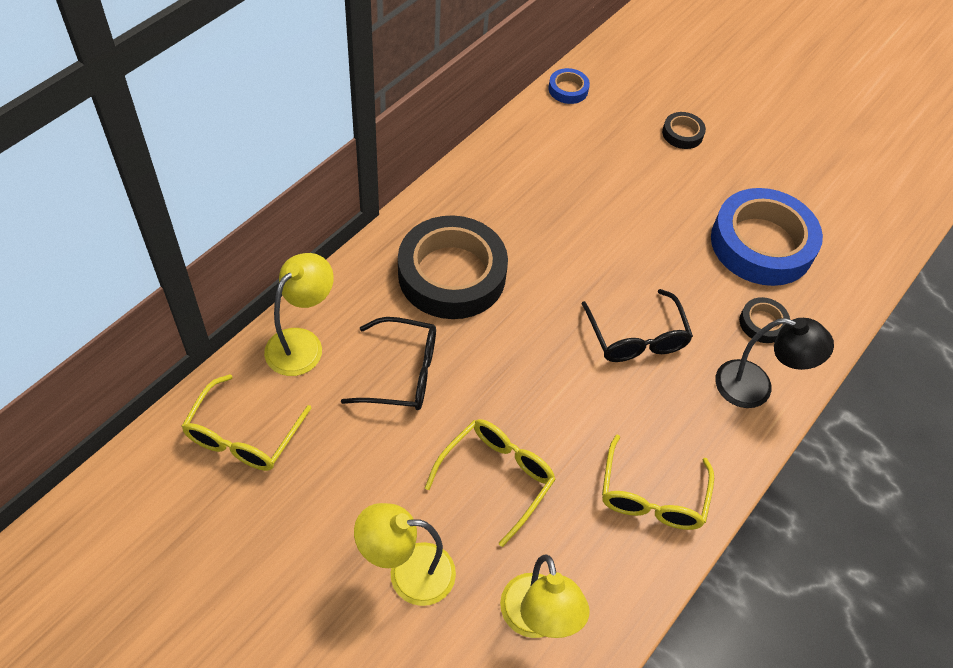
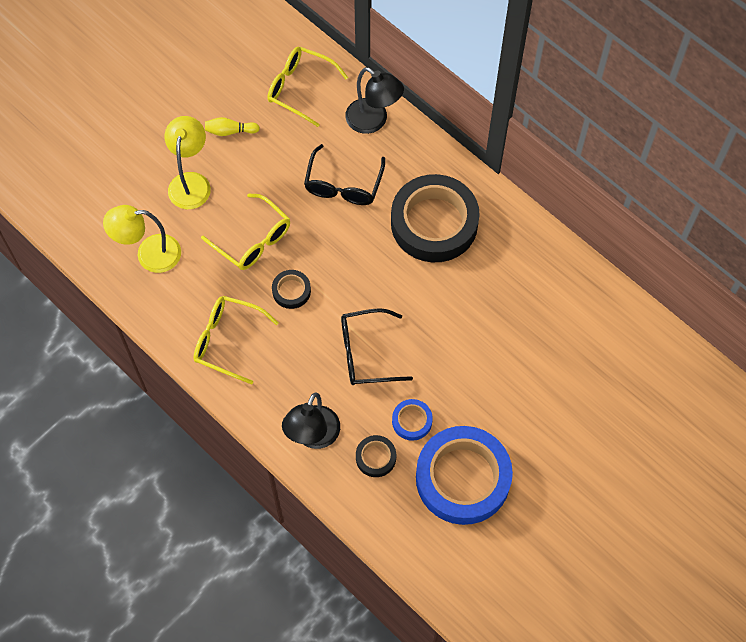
camera: 100 degrees right, 10 degrees up
yellow lamp [264,253,334,376] -> black lamp [345,67,404,134]
blue tape [548,68,590,104] -> blue tape moved to [392,399,433,441]
black tape [662,112,706,149] -> black tape moved to [272,270,311,309]
none -> yellow bowling pin [205,117,260,136]

